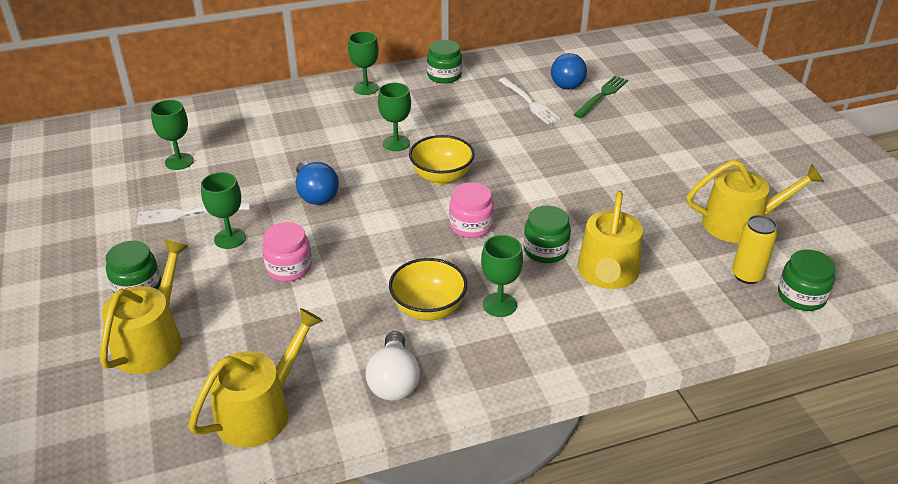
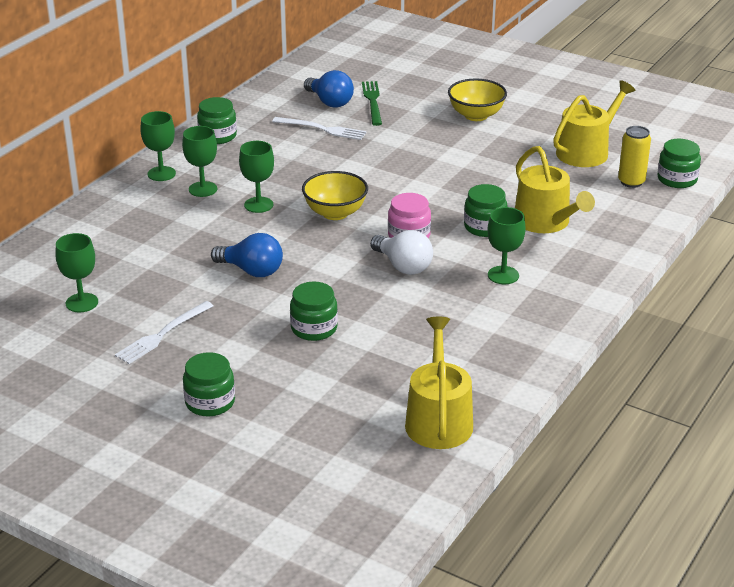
camera: 40 degrees left, 5 degrees down
yellow watering can [100,240,188,374] -> none
green goblet [201,172,246,249] -> green goblet moved to [182,126,217,197]
pink jar [262,222,312,281] -> green jar [290,281,338,341]
white light bulb [366,331,420,401] -> white light bulb moved to [370,230,433,275]
yellow bowl [389,258,467,321] -> yellow bowl moved to [448,78,507,121]

